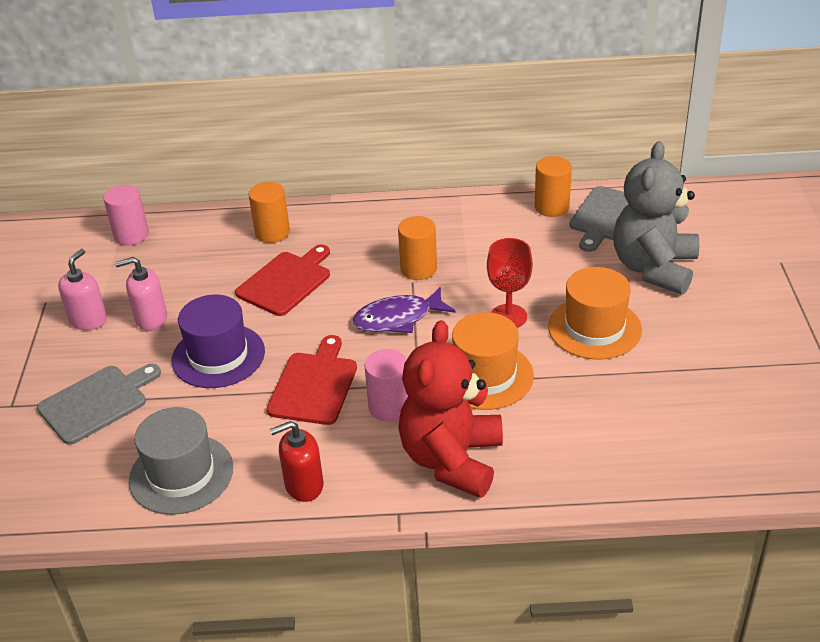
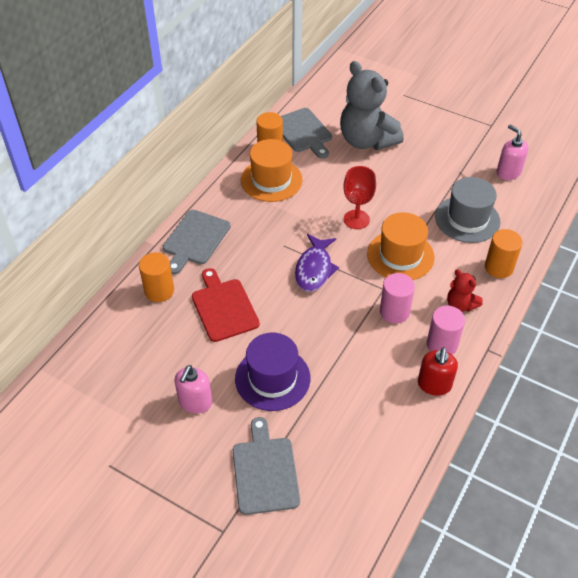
camera: 60 degrees left, 10 degrees up
pink soap dispenser [58,249,107,330] -> pink soap dispenser moved to [496,125,528,180]
pink cylinder [103,185,149,245] -> pink cylinder moved to [427,305,465,355]
grey hat [129,407,233,515] -> grey hat moved to [435,177,500,243]
red cutting board [267,335,357,425] -> none
orange cylinder [398,216,437,280] -> orange cylinder moved to [485,229,523,278]
red teddy bear [398,320,503,498] -> red teddy bear [447,269,483,312], size x0.47
orange hat [548,267,642,360] -> orange hat moved to [241,139,303,202]
none -> grey cutting board [163,210,231,274]

